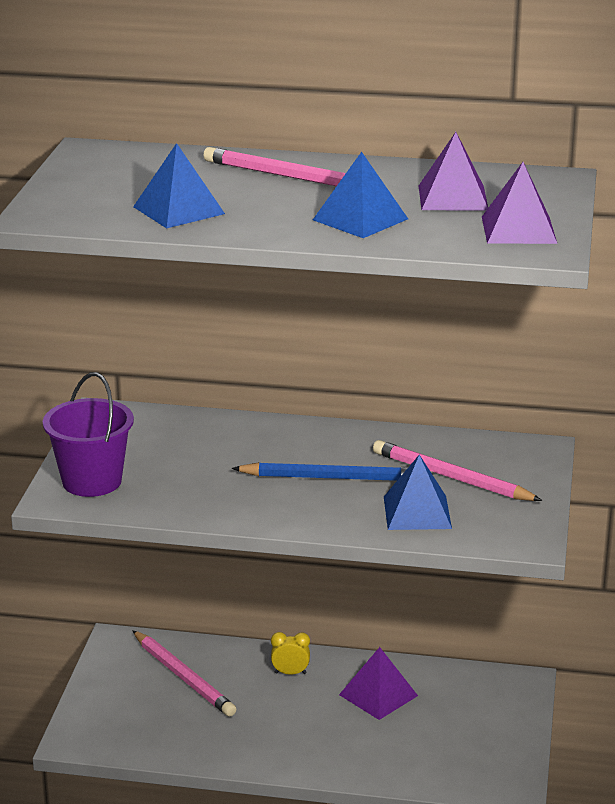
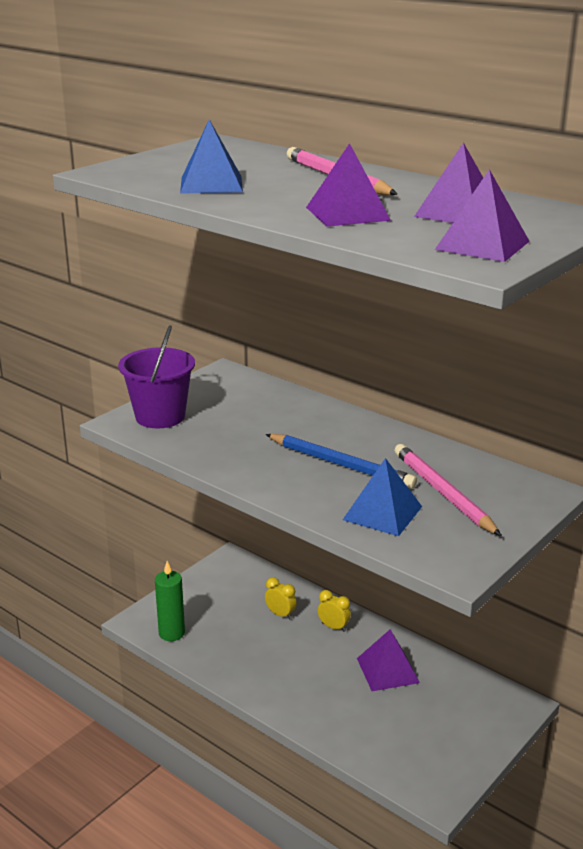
camera: 30 degrees right, 0 degrees up
pink pencil [132,630,236,717] -> none
blue pyramid [313,152,408,238] -> purple pyramid [306,143,391,227]
none -> green candle [155,561,185,641]
none -> yellow clock [265,577,297,620]

